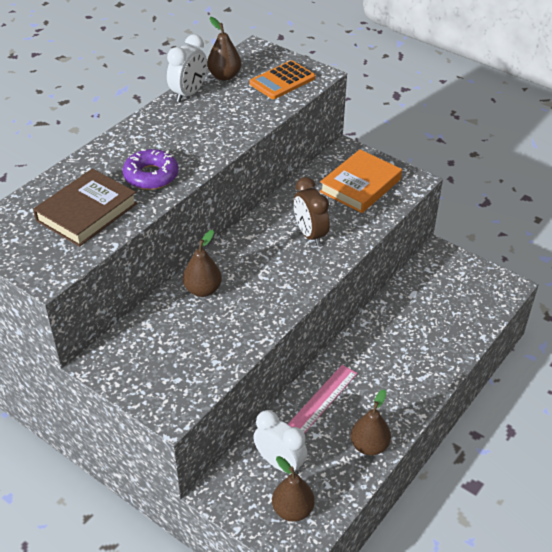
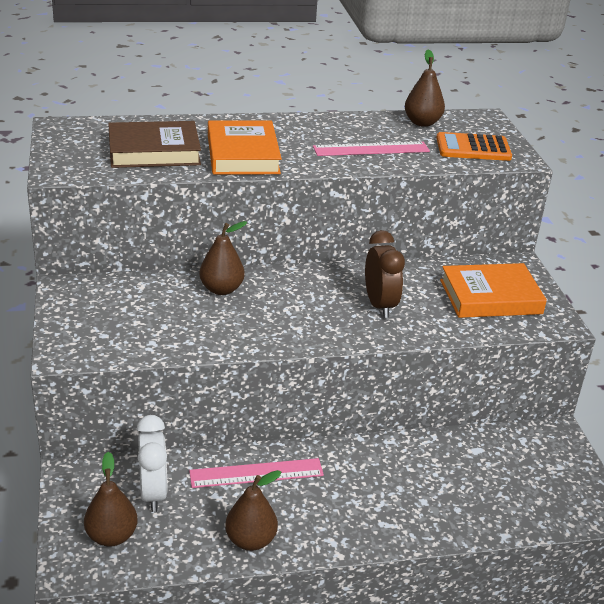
camera: 40 degrees right, 10 degrees down
purple donut [123,149,179,190] -> orange book [208,120,282,175]
white clock [167,34,207,102] -> none
brown clock [294,177,330,246] -> brown clock turned 150 degrees clockwise [365,230,405,318]
none -> pink ruler [313,142,430,156]

